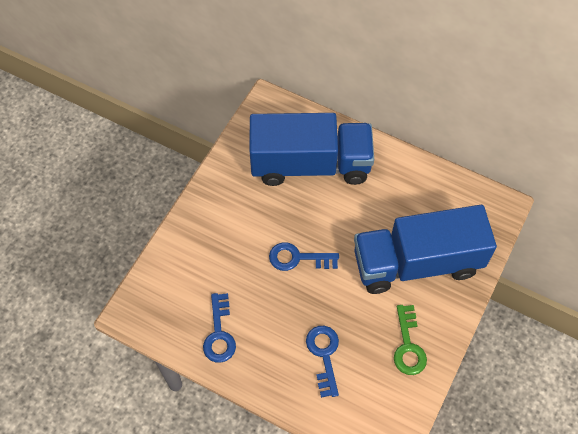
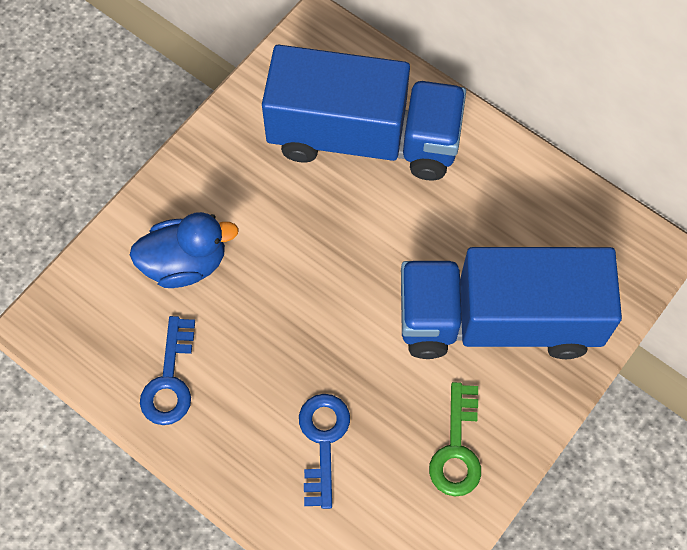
camera: 10 degrees right, 5 degrees up
blue key [269,242,339,271] -> none
none -> blue duck [130,212,239,288]

